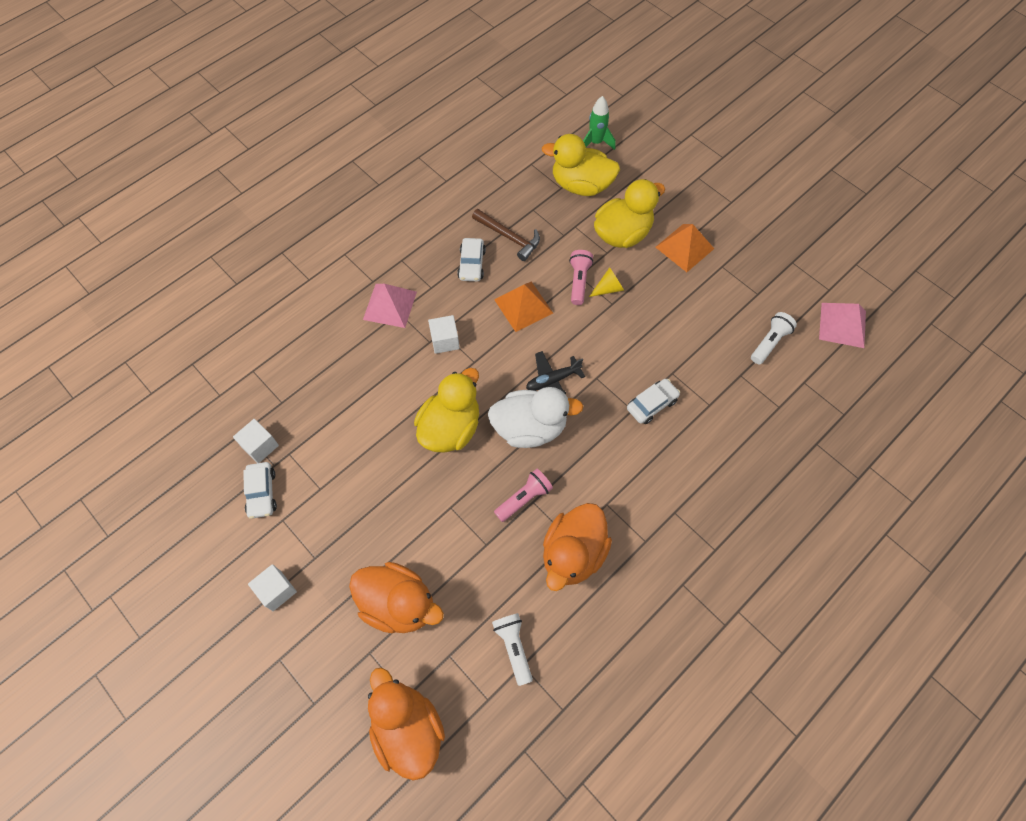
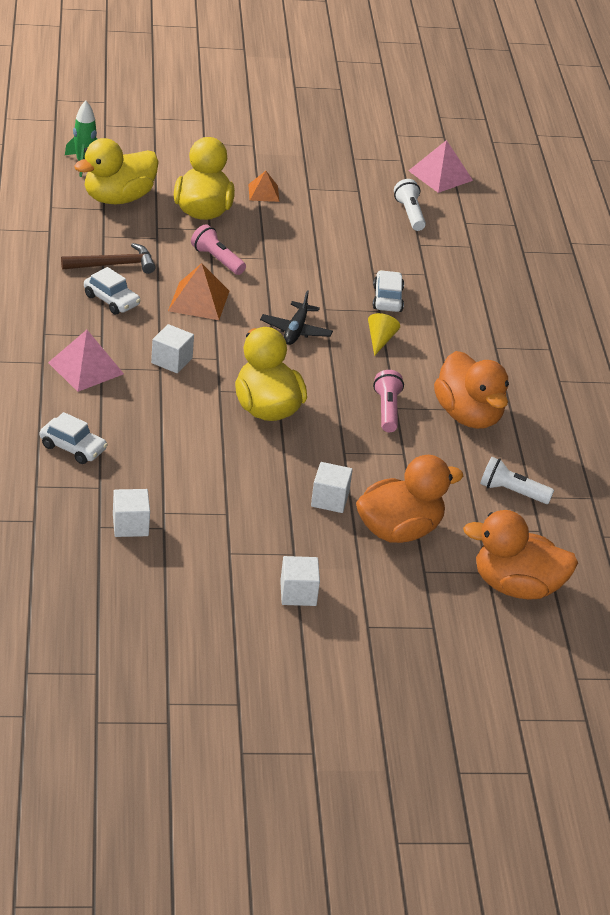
camera: 55 degrees left, 25 degrees down
white car [243,462,277,519] -> white car moved to [40,412,108,464]
white duck [488,387,584,448] -> none
yellow cone [589,267,624,297] -> yellow cone moved to [368,313,400,356]
orange pyramid [656,224,714,272] -> orange pyramid [248,171,279,202], size x0.62
none -> white cube [311,462,353,513]

